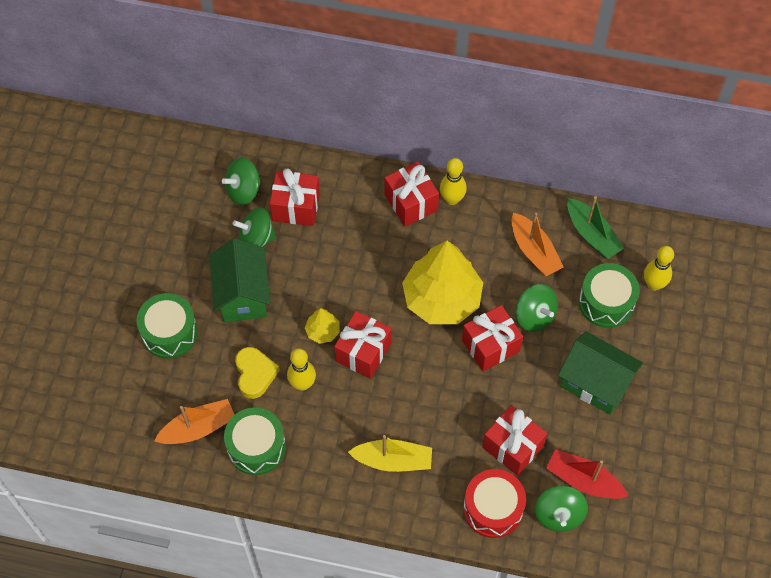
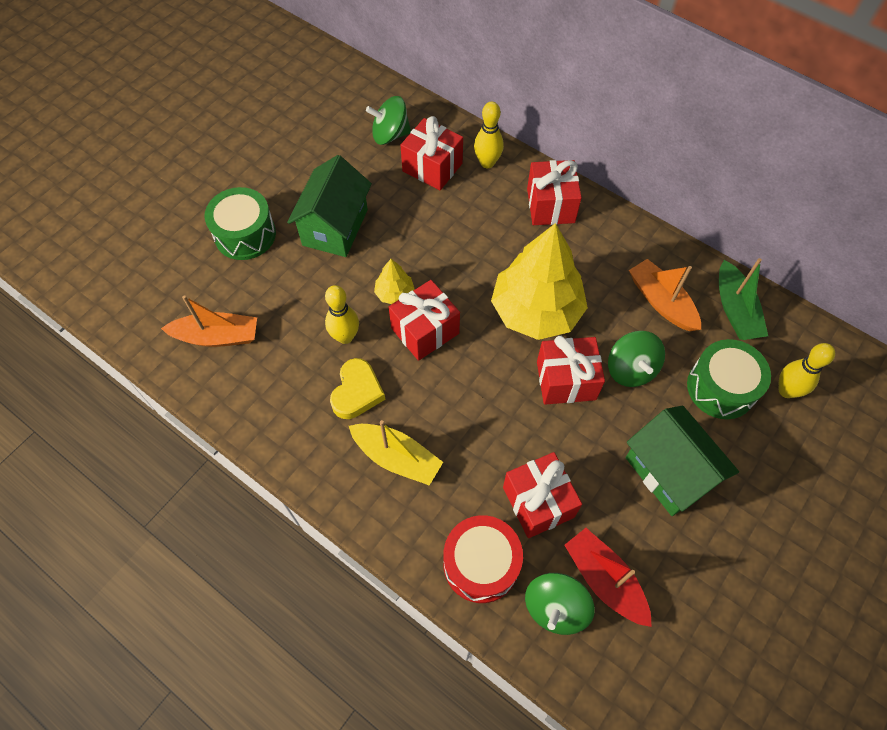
camera: 25 degrees right, 0 degrees up
green drum [224,407,286,475] -> none
green spinning top [233,207,276,247] -> none
yellow heart [235,347,280,399] -> yellow heart moved to [330,358,385,419]
yellow bowling pin [440,158,467,205] -> yellow bowling pin moved to [474,102,504,168]
orange boat [512,213,563,276] -> orange boat turned 150 degrees clockwise [629,259,701,331]

